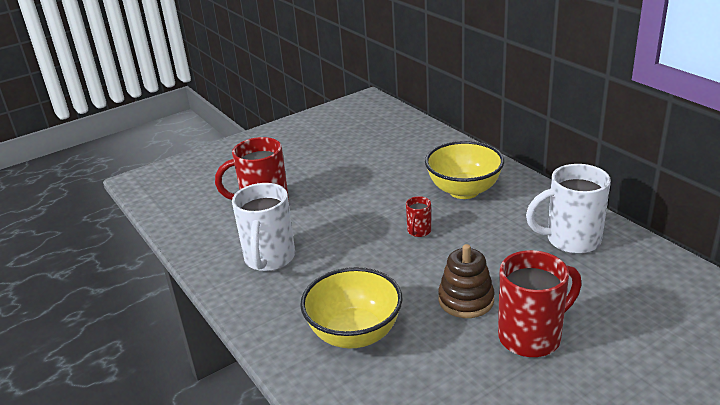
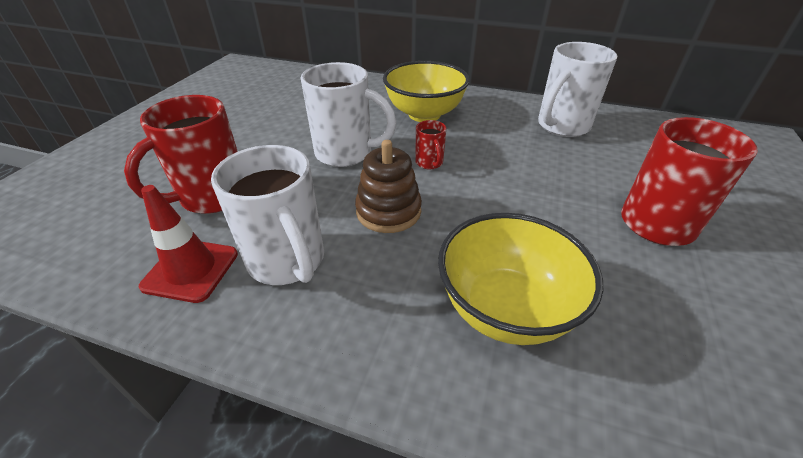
camera: 40 degrees left, 10 degrees up
brown stacking toy [438,244,494,318] -> brown stacking toy moved to [355,140,422,233]
none -> red traffic cone [139,185,238,303]
none -> white mug [301,62,396,167]

